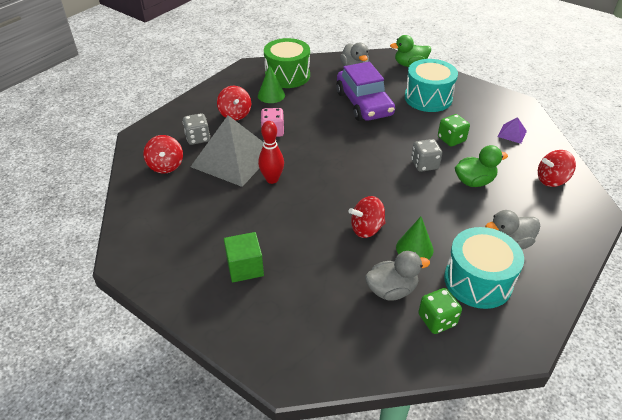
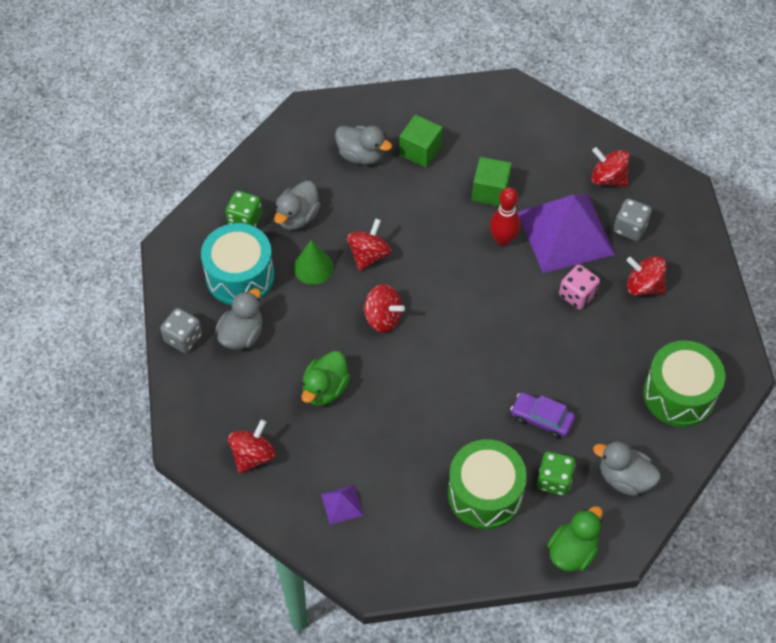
camera: 135 degrees right, 15 degrees up
grey pyramid [191,115,264,187] -> purple pyramid [517,195,615,273]
green cone [258,65,285,103] -> none
purple car [336,62,395,121] -> purple car [510,392,575,439], size x0.52
turquoise drum [405,59,458,112] -> green drum [448,439,527,529]
grey dice [411,139,442,172] -> grey dice moved to [160,308,202,353]
green dice [438,114,470,146] -> green dice moved to [537,451,576,496]
none -> grey duck [335,126,392,165]
none -> red spinning top [363,284,405,333]
none -> green cube [472,157,512,206]

